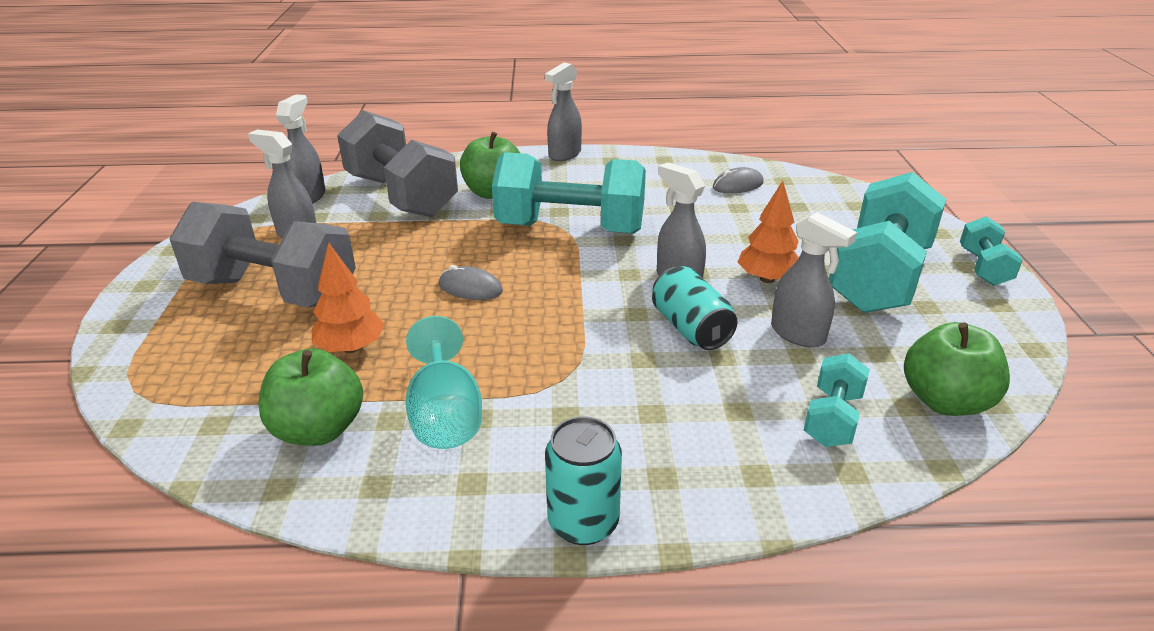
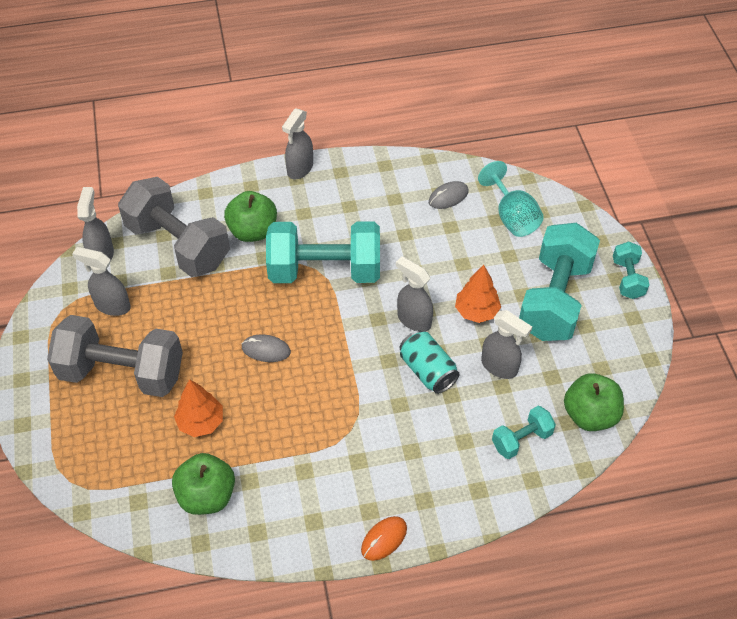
camera: 10 degrees left, 20 degrees up
turquoise goblet [405,316,482,449] -> turquoise goblet moved to [478,161,544,237]
turquoise can [545,416,622,545] -> orange mouse [361,516,407,561]
turquoise dumbbell [804,353,870,447] -> turquoise dumbbell turned 45 degrees clockwise [492,406,556,459]

